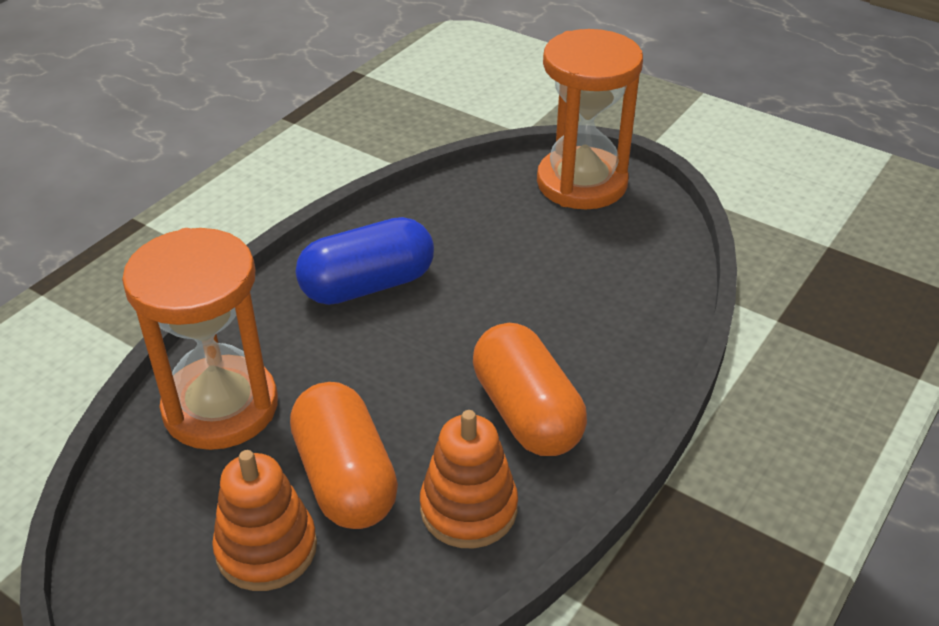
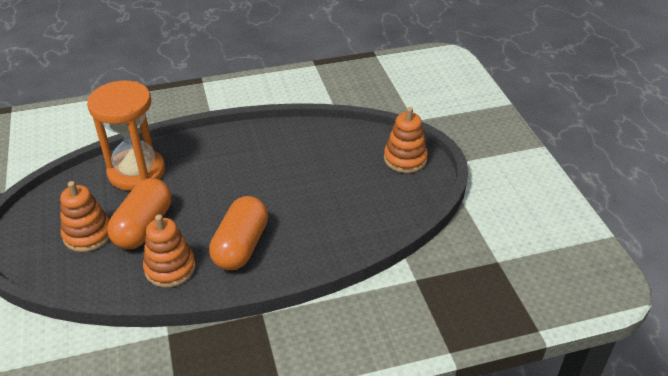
camera: 40 degrees right, 0 degrees up
blue capsule [295,217,434,305] -> none
orange hourglass [537,29,643,209] -> orange stacking toy [384,107,428,173]

